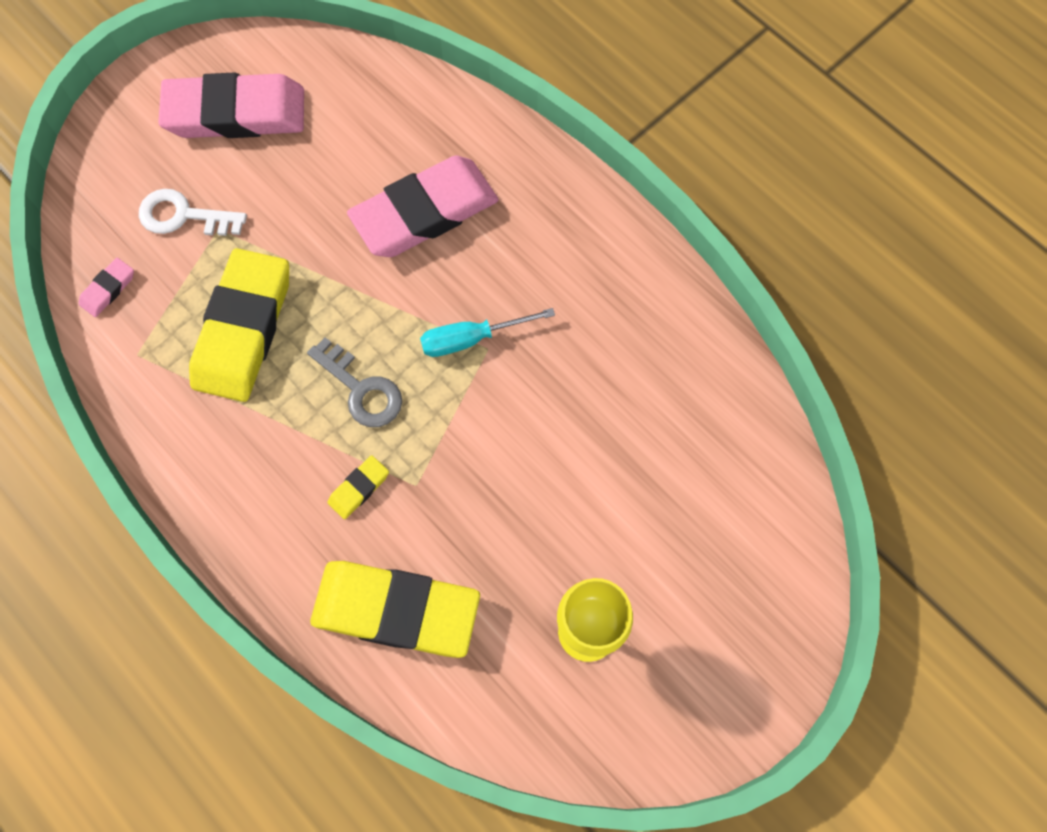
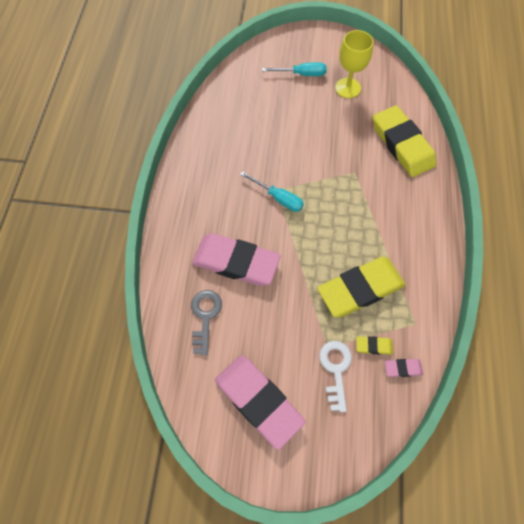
camera: 130 degrees left, 5 degrees down
white key [139,189,247,236] -> white key turned 150 degrees counterclockwise [319,341,352,412]
grey key [307,337,402,427] -> grey key moved to [191,290,222,355]
yellow eraser [327,455,389,519] -> yellow eraser moved to [356,336,393,355]
none -> turquoise screwdriver [262,62,327,76]

